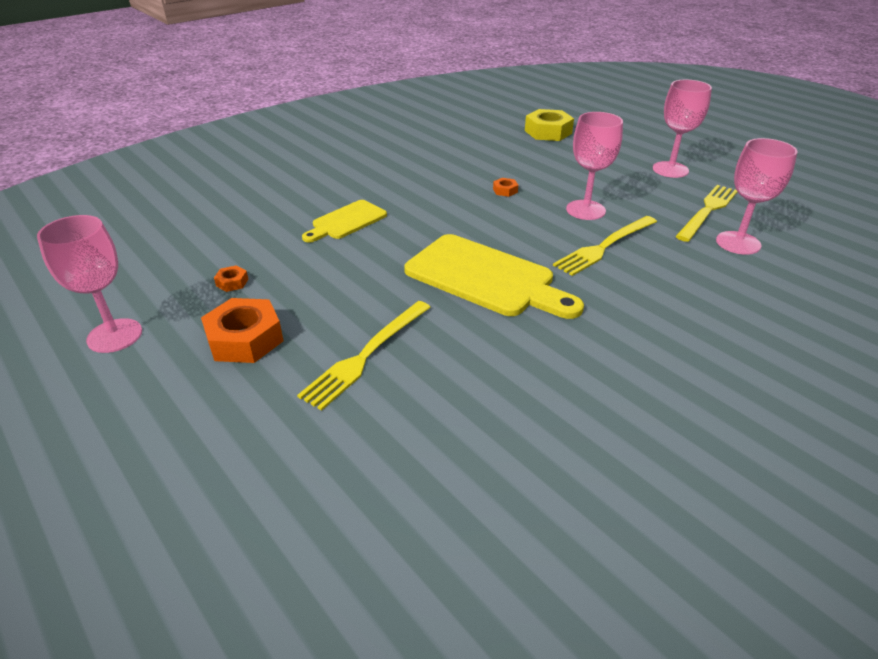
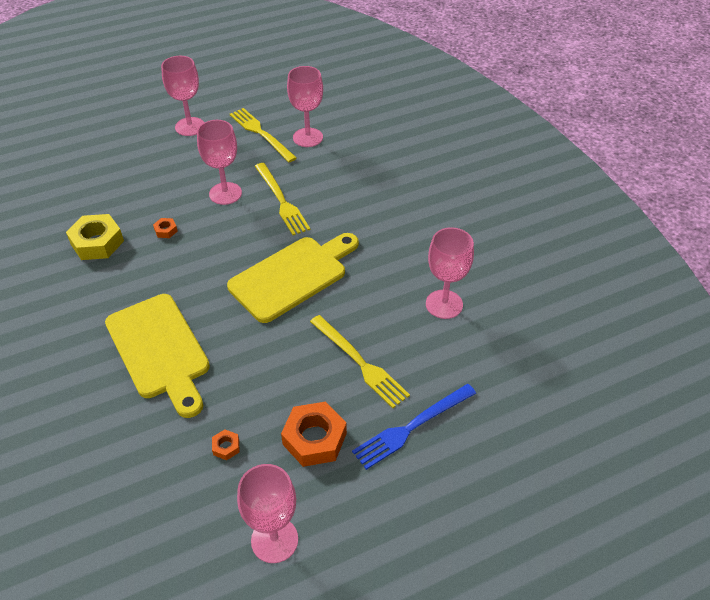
camera: 75 degrees left, 10 degrees up
yellow cutting board [302,200,387,243] -> yellow cutting board [105,294,210,418], size x1.74
yellow nut [525,109,574,141] -> yellow nut moved to [66,214,124,260]
none -> blue fork [352,384,476,470]
none -> pink goblet [426,227,474,319]

